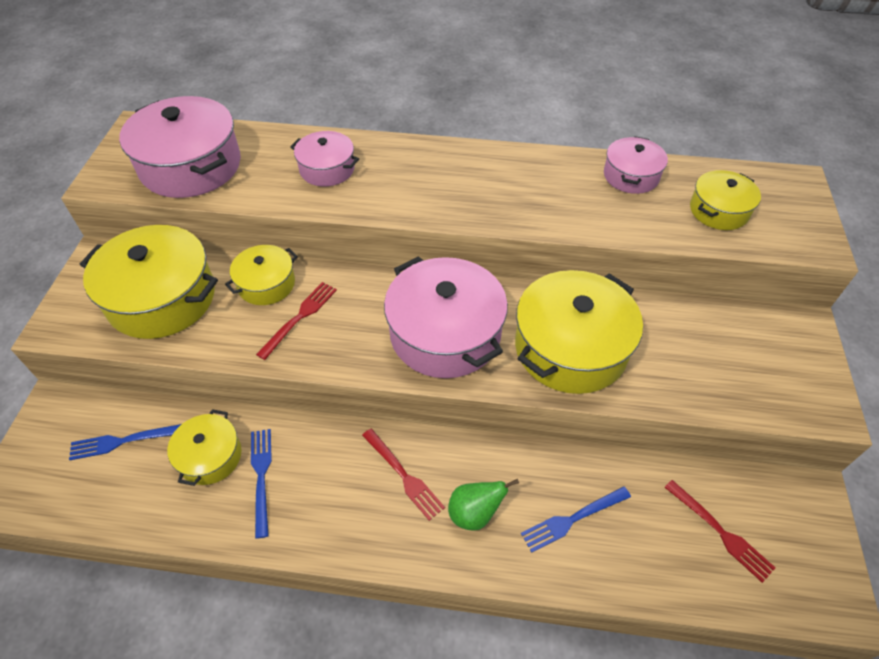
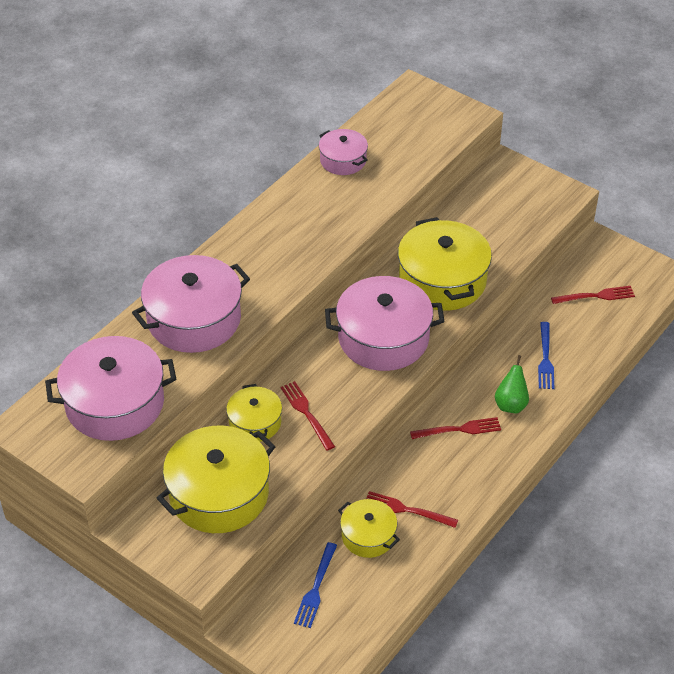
camera: 60 degrees left, 5 degrees down
blue fork [251,429,272,539] -> red fork [366,491,458,528]
pink pot [290,131,359,187] -> pink pot [132,255,250,353], size x1.82
yellow pot [690,170,761,230] -> none

